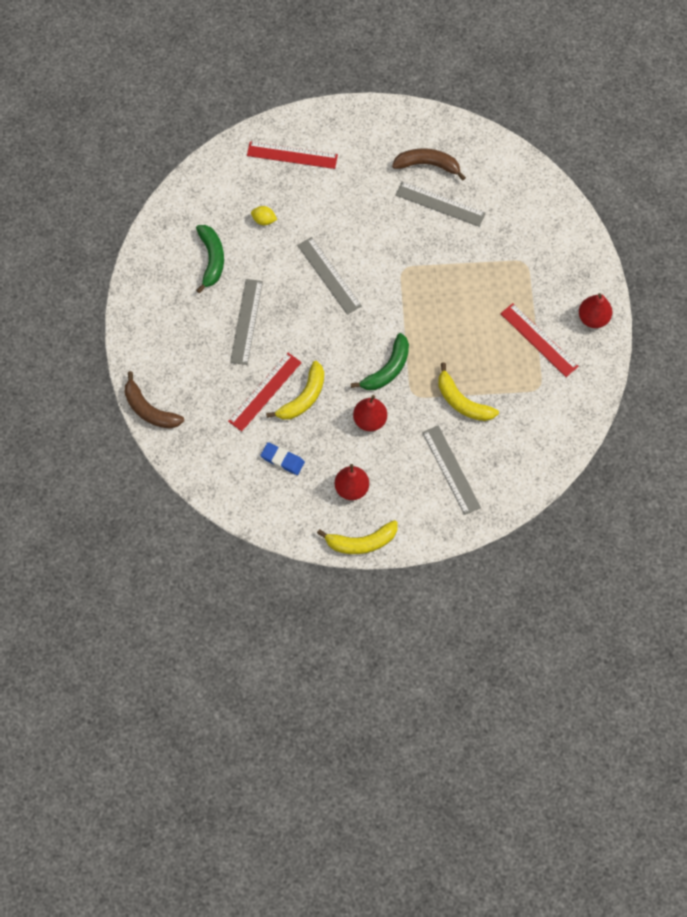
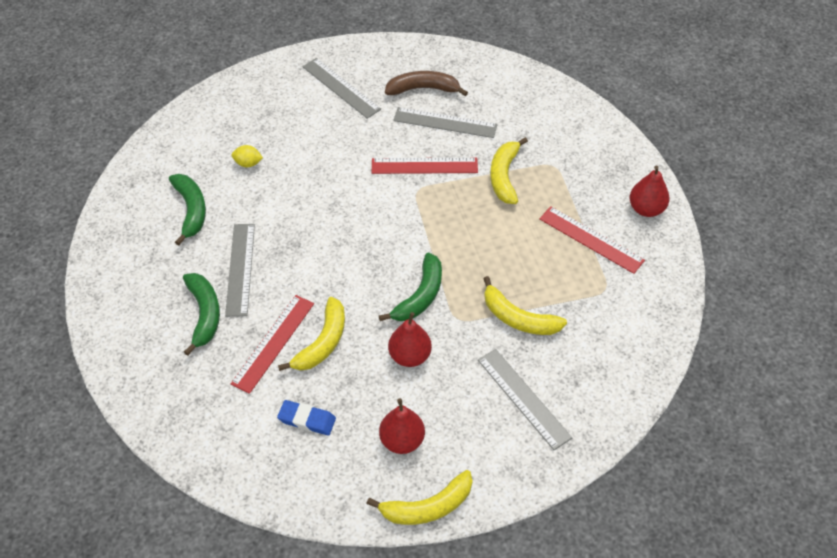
camera: 10 degrees left, 15 degrees down
brown banana [124,371,184,429] -> none
red ruler [247,141,338,169] -> red ruler moved to [372,158,478,174]
grey ruler [297,237,362,315] -> grey ruler moved to [302,58,381,119]
none -> green banana [183,273,220,356]
none -> yellow banana [490,137,528,204]

